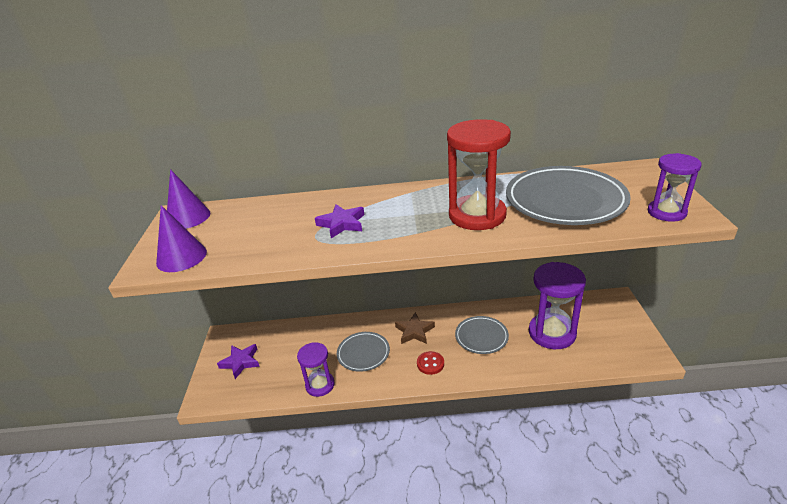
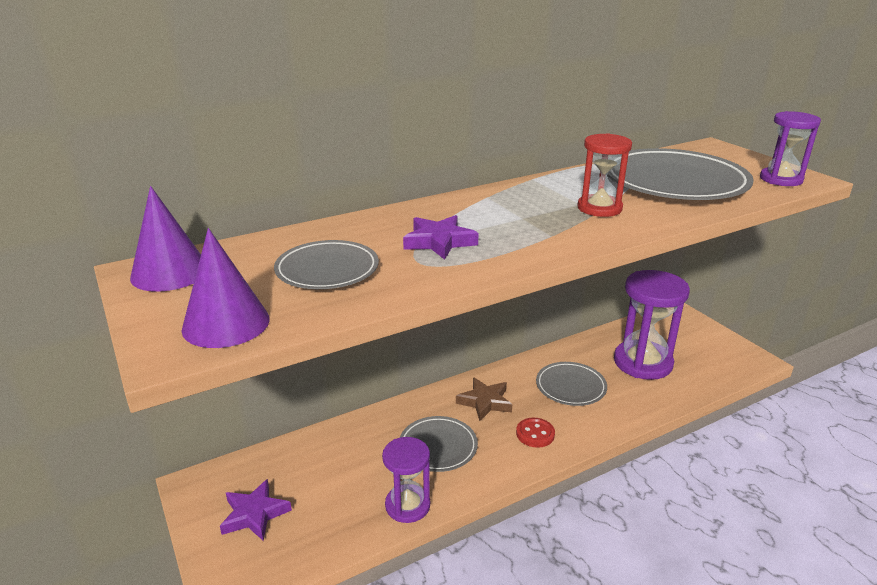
camera: 30 degrees left, 5 degrees down
red hourglass [447,119,511,230] -> red hourglass [577,133,632,217], size x0.60
none -> grey plate [274,240,379,289]

